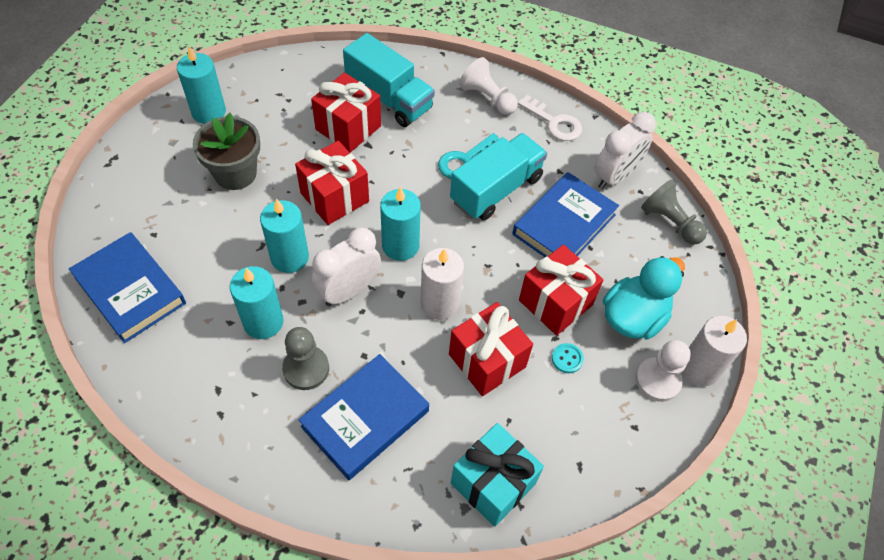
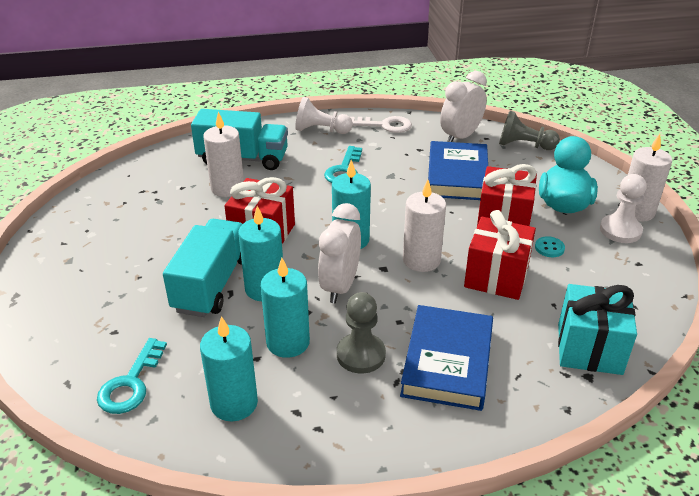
camera: 30 degrees left, 20 degrees down
blue book [69,232,186,343] -> turquoise key [97,338,167,414]
turquoise candle [177,46,226,124] -> turquoise candle moved to [200,316,258,421]
grey flower pot [193,113,260,190] -> none
red gift [311,72,381,153] -> white candle [203,112,244,197]
turquoise truck [450,133,547,220] -> turquoise truck moved to [163,219,242,317]
white clock [595,112,656,189] -> white clock turned 150 degrees counterclockwise [440,71,487,142]

